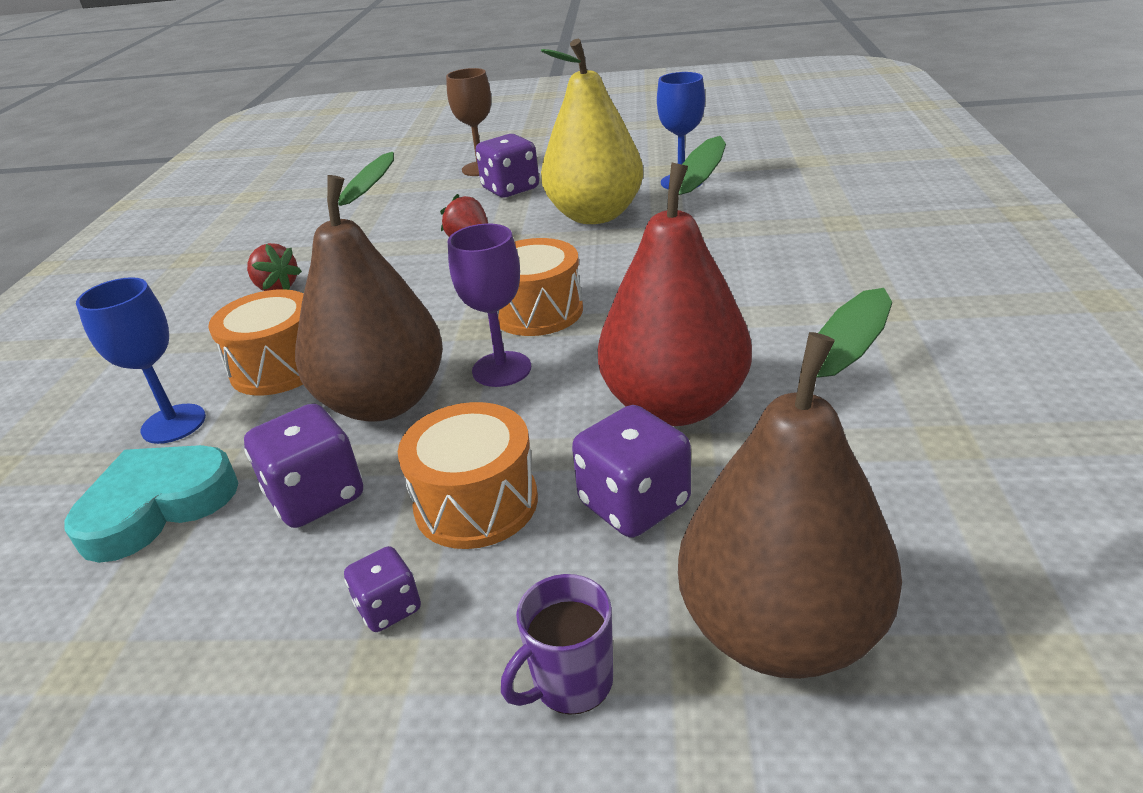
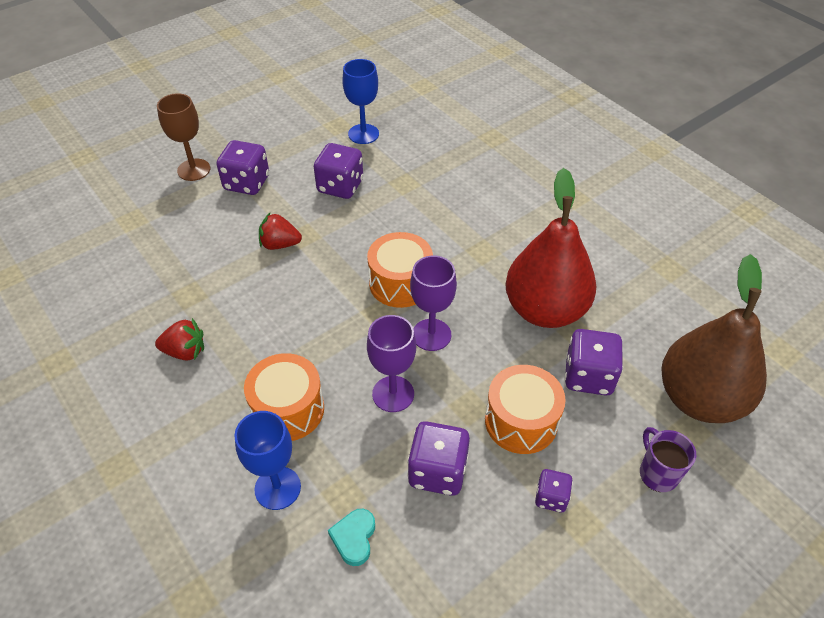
camera: 45 degrees left, 15 degrees up
turquoise heart [64,445,238,563] -> turquoise heart [328,509,375,566], size x0.52
brown pear [295,152,443,422] -> purple goblet [367,315,416,412]
purple mug [501,574,613,715] -> purple mug turned 150 degrees clockwise [640,427,696,492]
yellow pear [541,39,643,224] -> purple dice [314,143,363,199]

